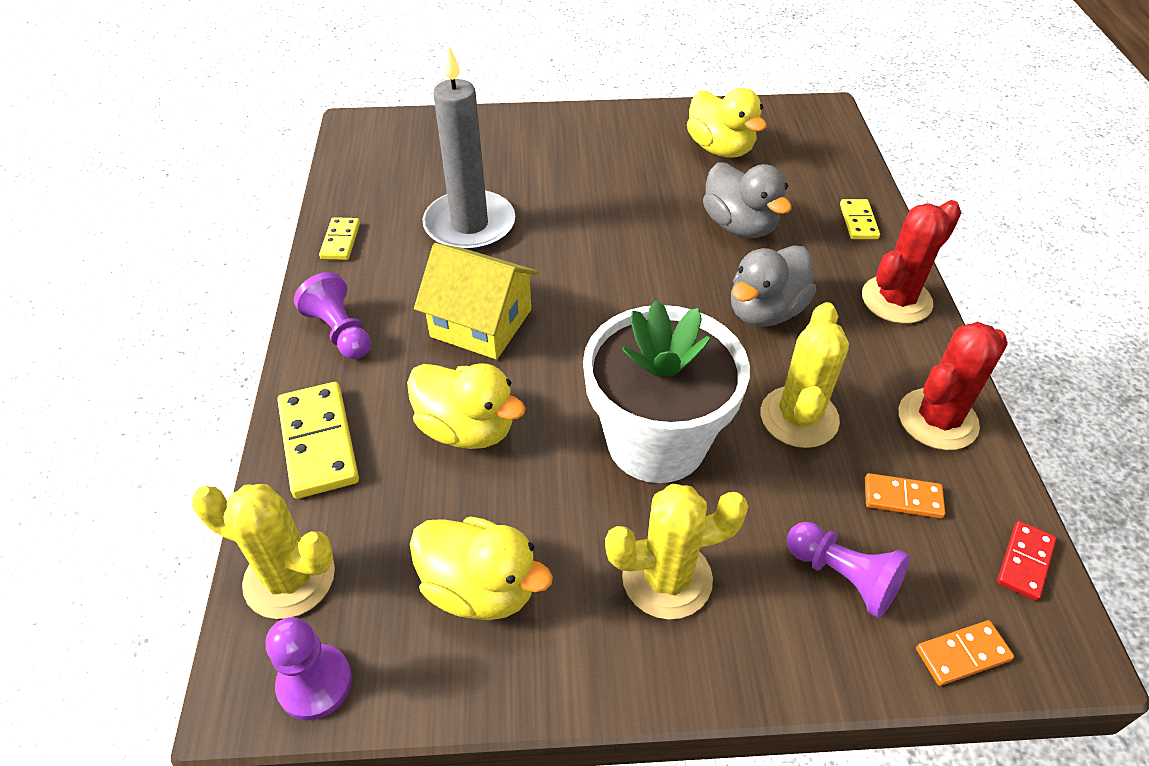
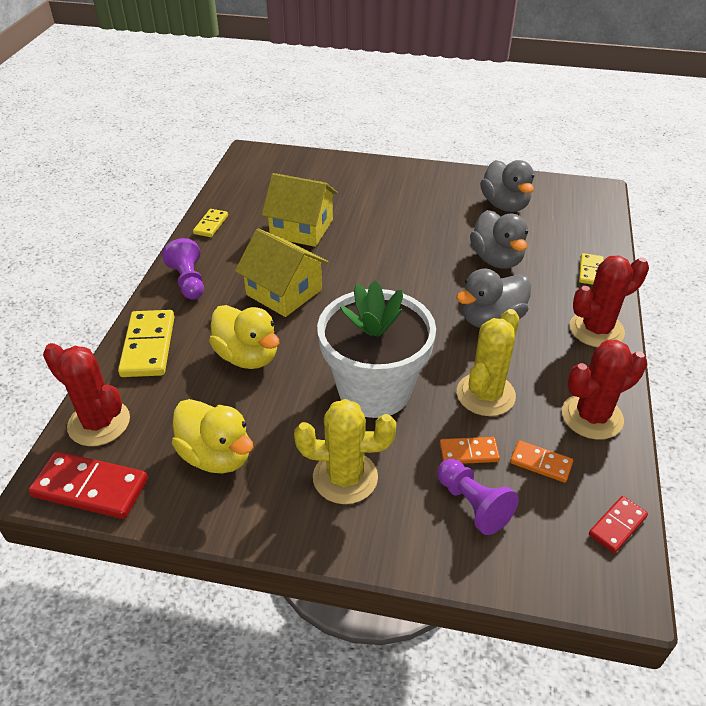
camera: 15 degrees right, 5 degrees down
yellow cactus [192,484,335,619] -> red cactus [43,343,130,446]
purple pawn [266,617,352,720] -> red domino [29,451,148,519]
grey candle [423,46,515,251] -> yellow house [262,173,338,247]
yellow duck [687,88,767,158] -> grey duck [480,160,534,212]
orange domino [916,620,1014,686] -> orange domino moved to [440,437,500,464]

